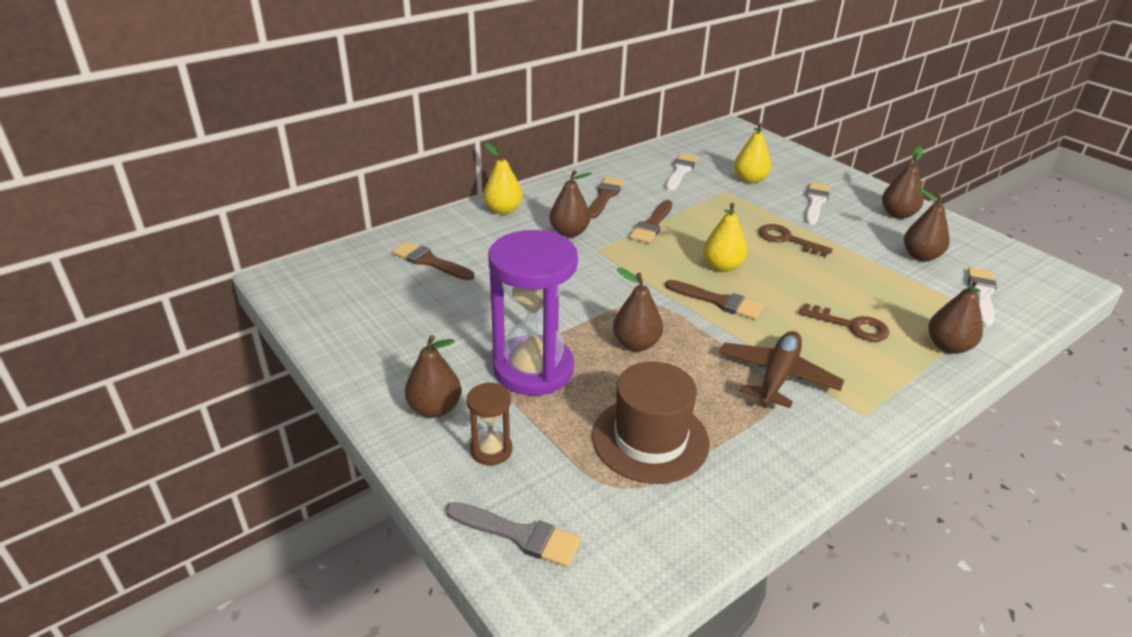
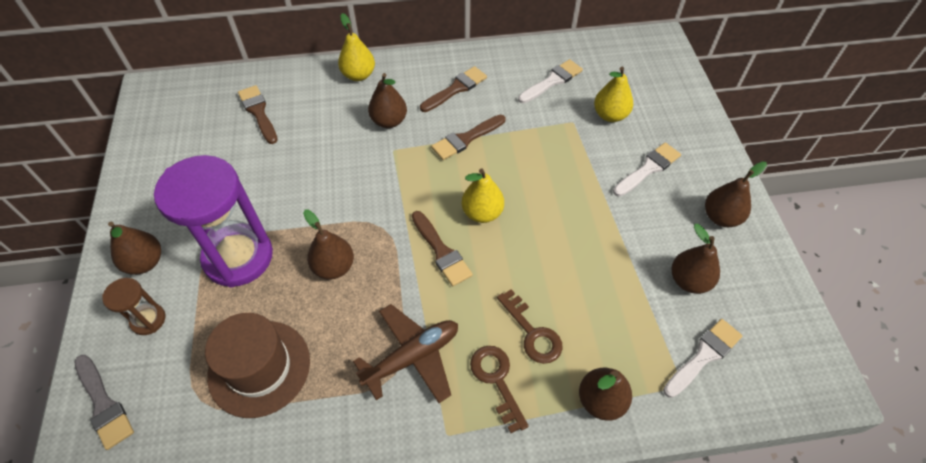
camera: 30 degrees right, 20 degrees up
brown key [759,224,833,257] -> brown key moved to [470,346,529,433]

